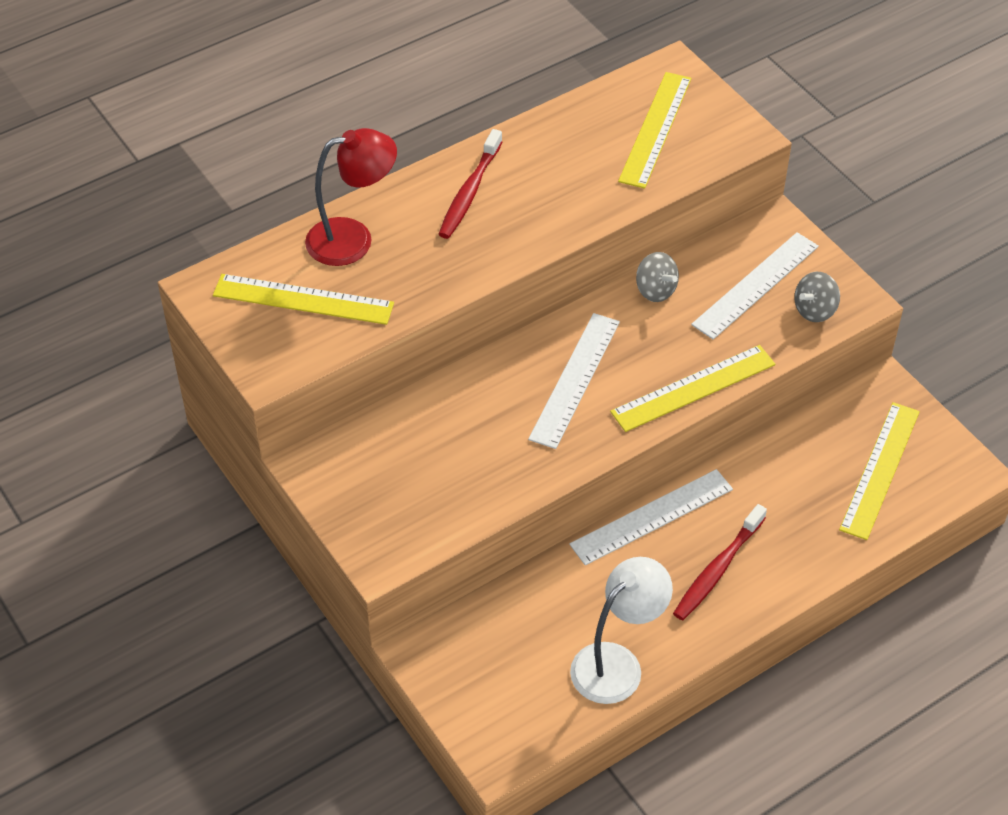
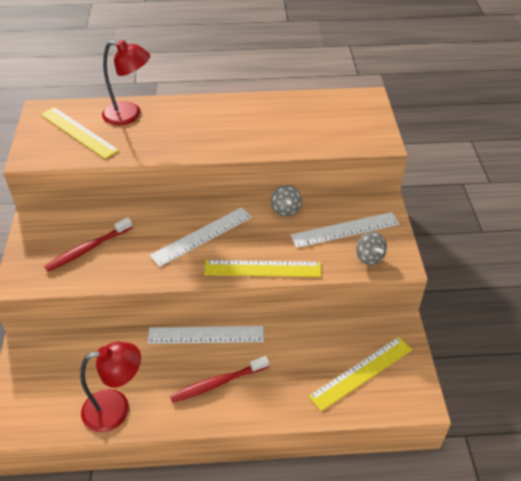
camera: 30 degrees right, 5 degrees down
red toothbrush [439,129,503,239] -> red toothbrush moved to [44,217,133,272]
white lamp [570,557,673,704] -> red lamp [80,342,141,432]
yellow ruler [618,72,691,189] -> none
grey spinning top [794,272,840,322] -> grey spinning top turned 105 degrees counterclockwise [356,232,387,265]

